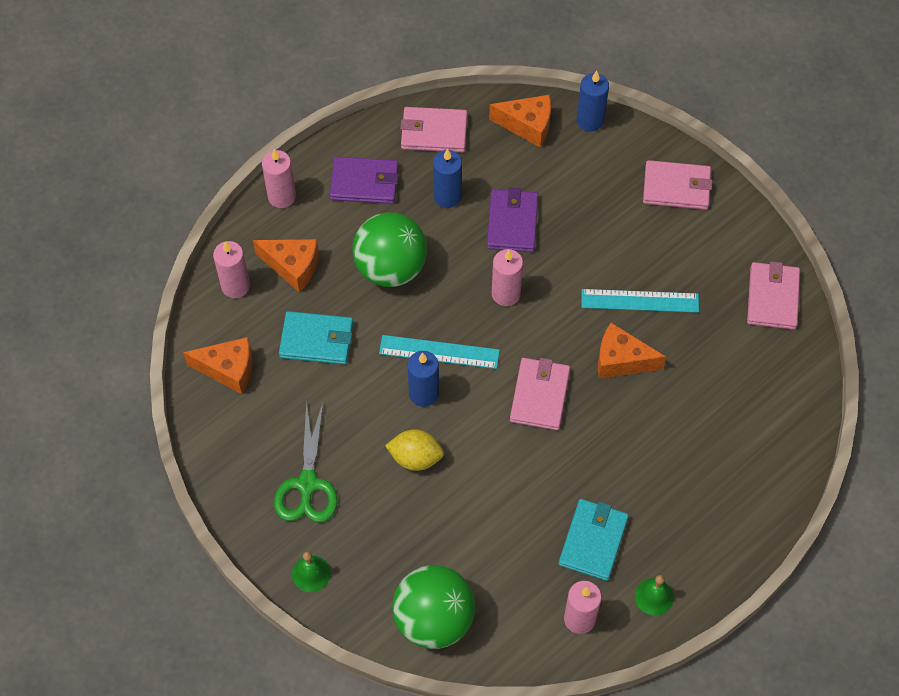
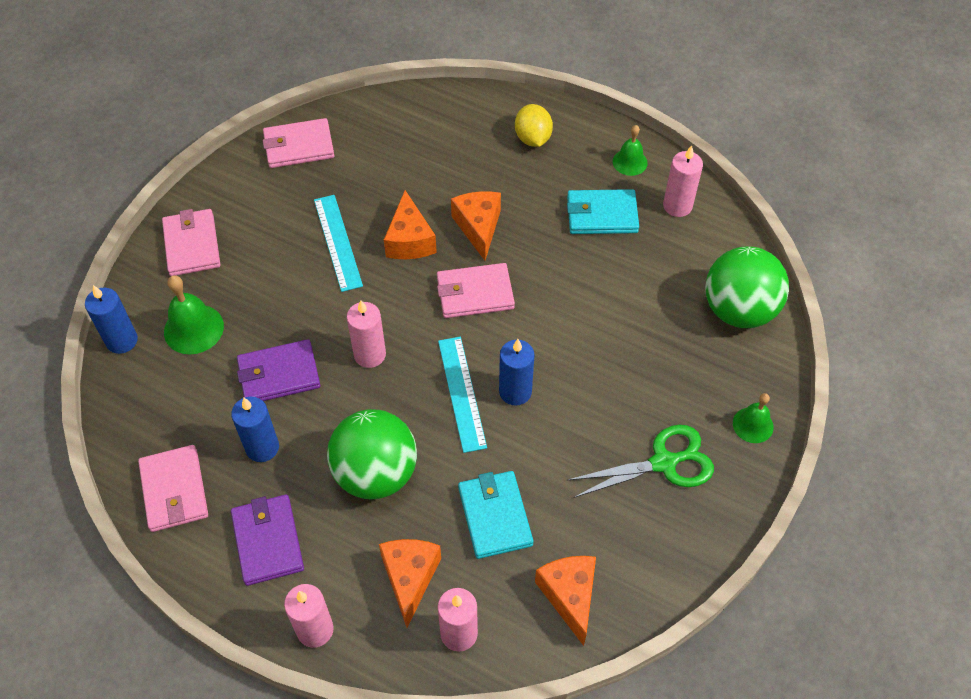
camera: 110 degrees left, 5 degrees down
yellow lemon [385,429,444,471] -> yellow lemon moved to [515,104,553,147]
orange cheese [489,95,551,147] -> orange cheese moved to [451,191,501,261]
none -> green bell [164,275,224,355]

